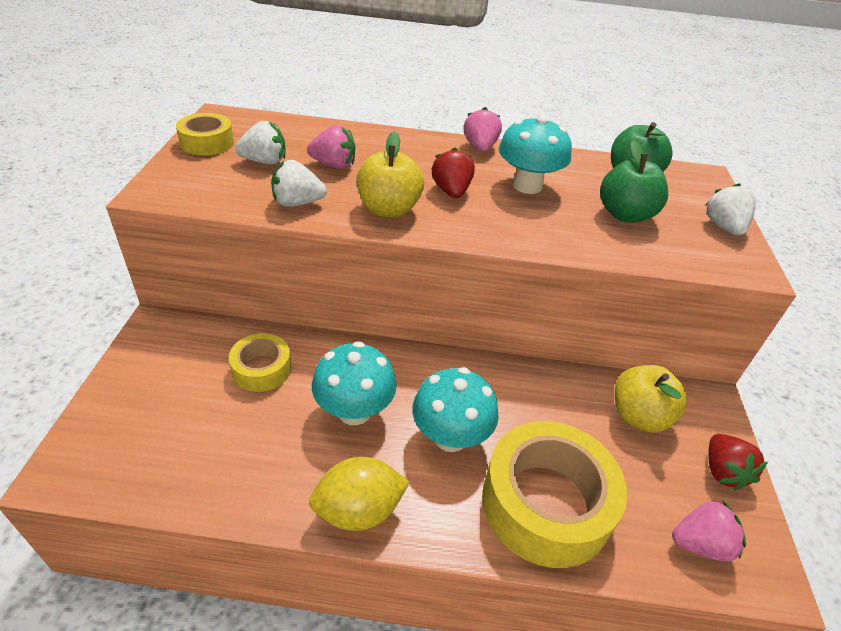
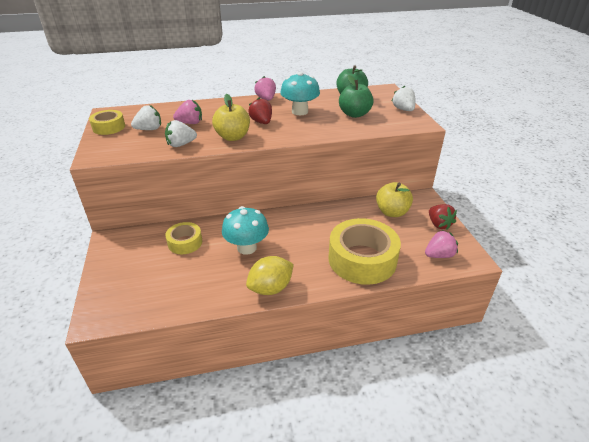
camera: 15 degrees left, 5 degrees down
turquoise mushroom [412,367,499,452] -> none

